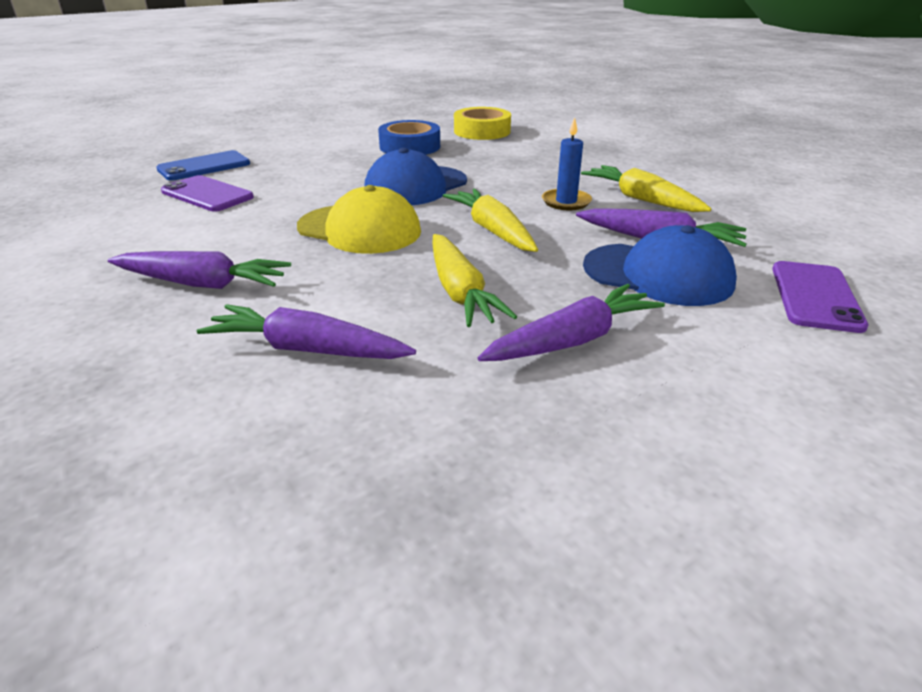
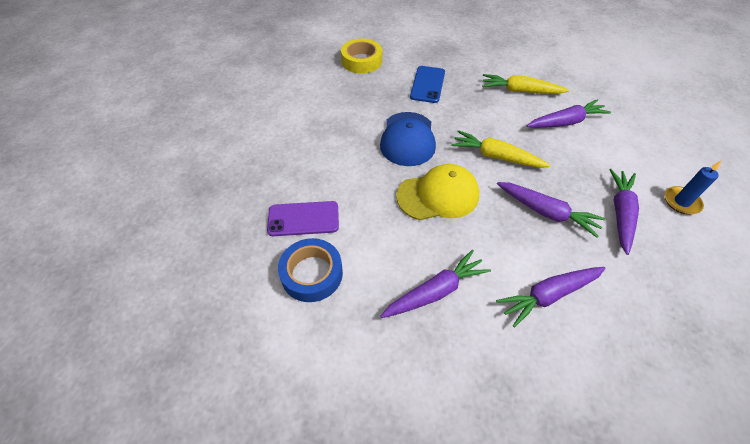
camera: 40 degrees left, 20 degrees up
blue phone [156,150,250,181] -> blue phone moved to [410,66,445,103]
blue tape [378,120,440,155] -> blue tape moved to [278,238,343,302]
yellow carrot [432,234,517,327] -> purple carrot [497,182,605,238]
blue candle [542,117,592,210] -> blue candle moved to [665,160,722,214]
blue cap [583,225,737,306] -> none
purple phone [772,261,869,333] -> none

